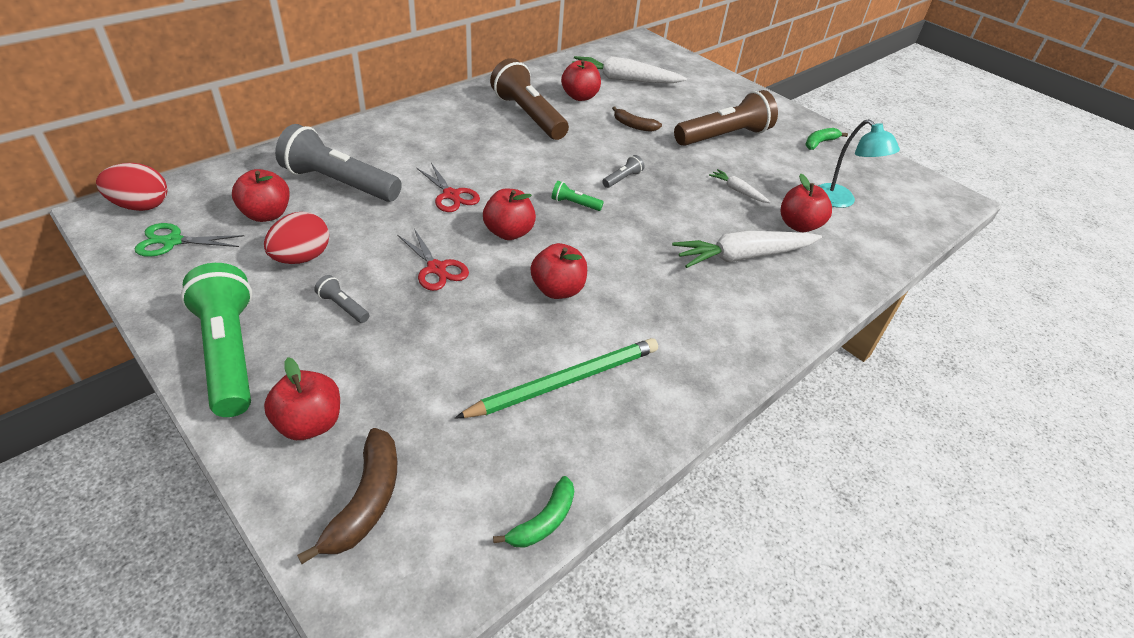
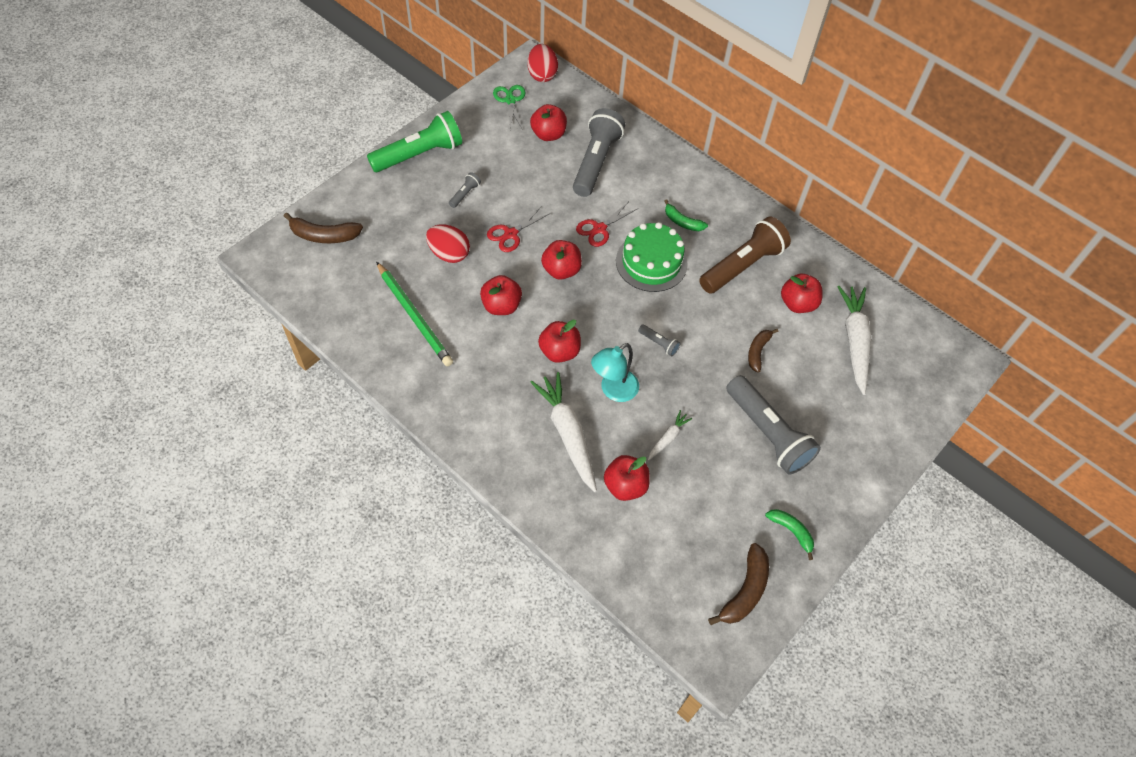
camera: 85 degrees right, 15 degrees up
red egg [264,212,329,264] -> red egg moved to [426,224,470,263]
red apple [264,357,340,440] -> red apple moved to [538,320,581,363]
green banana [493,476,574,547] -> green banana moved to [665,200,708,231]
green flashlight [552,181,604,211] -> none
brown flashlight [674,90,778,146] -> grey flashlight [726,375,821,475]
turquoise lamp [818,119,900,208] -> turquoise lamp moved to [591,343,639,402]
none -> green cake [616,222,688,292]
none -> brown banana [708,543,769,625]

